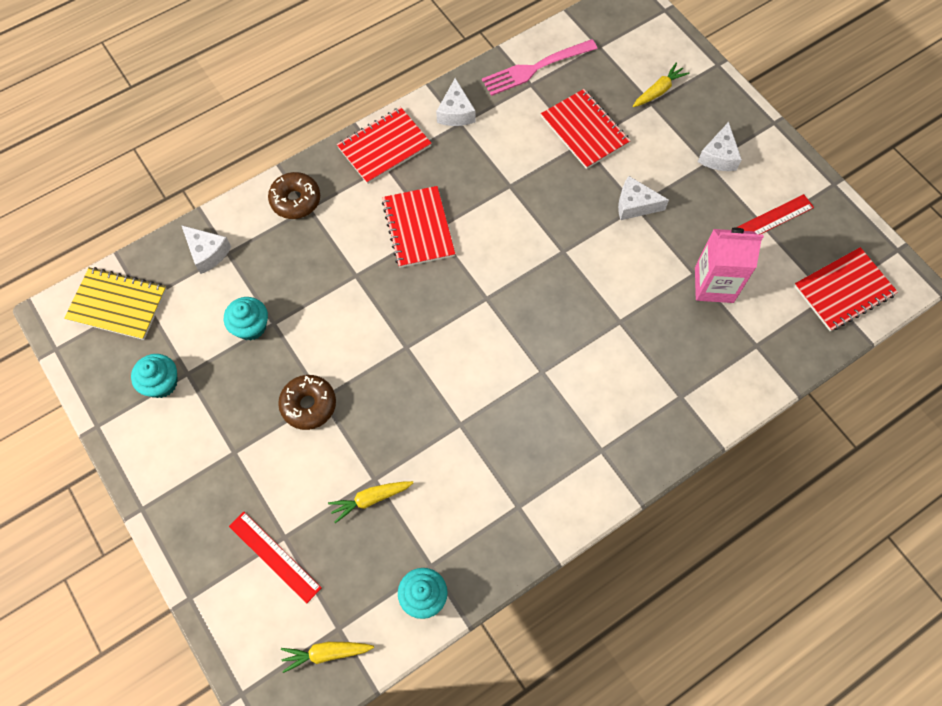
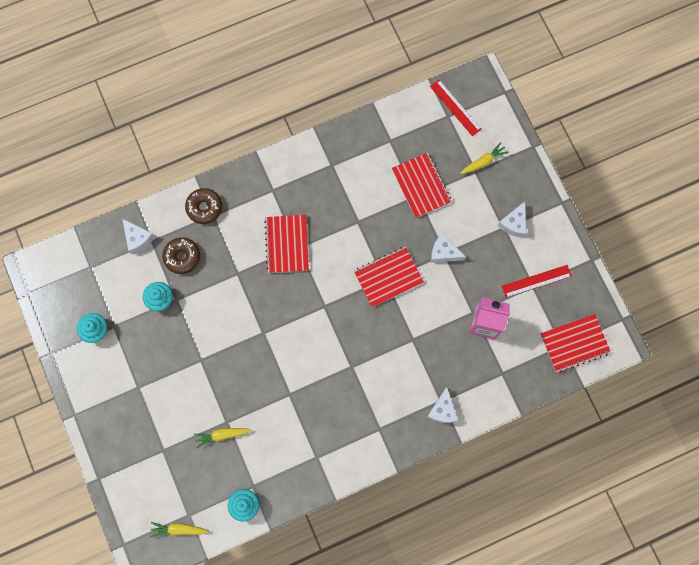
camera: 10 degrees right, 10 degrees up
yellow notebook [64,267,167,340] -> none
red ruler [229,512,322,604] -> red ruler moved to [430,80,482,136]
brown donut [278,375,336,430] -> brown donut moved to [162,237,200,274]
red notebook [337,107,432,184] -> red notebook moved to [354,246,424,307]
white cheese [436,78,475,126] -> white cheese moved to [427,387,458,423]
pink fork [482,39,597,96] -> none

